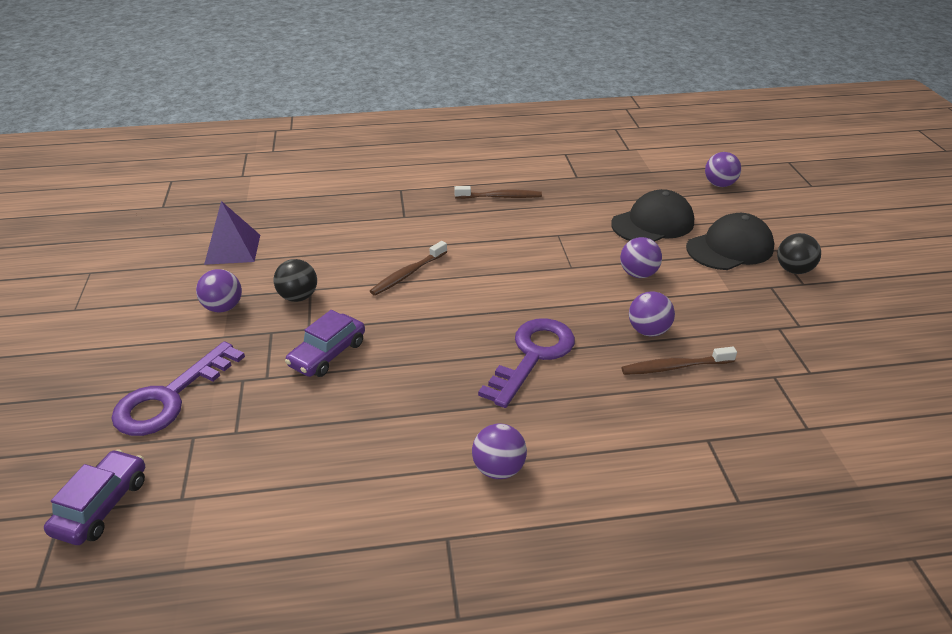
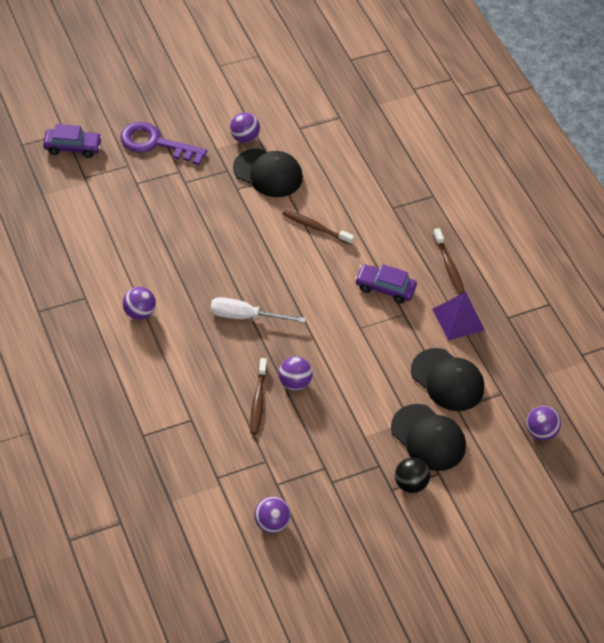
camera: 70 degrees right, 15 degrees up
purple pyramid [204,201,260,265] -> purple pyramid moved to [432,292,485,341]
black ball [274,259,317,302] -> black cap [233,148,303,197]
purple car [285,310,365,377] -> purple car moved to [355,264,417,304]
purple key [478,318,575,408] -> white screwdriver [211,297,306,323]
purple ball [620,237,662,278] -> purple ball moved to [254,497,291,533]
brown toothbrush [621,347,737,375] -> brown toothbrush turned 150 degrees counterclockwise [250,358,267,434]

